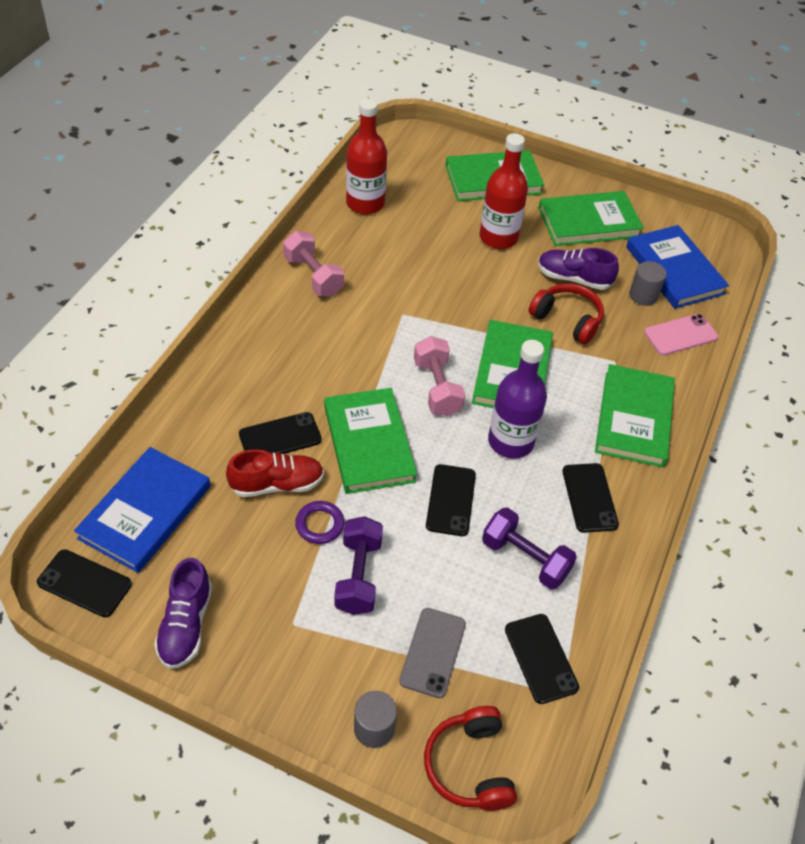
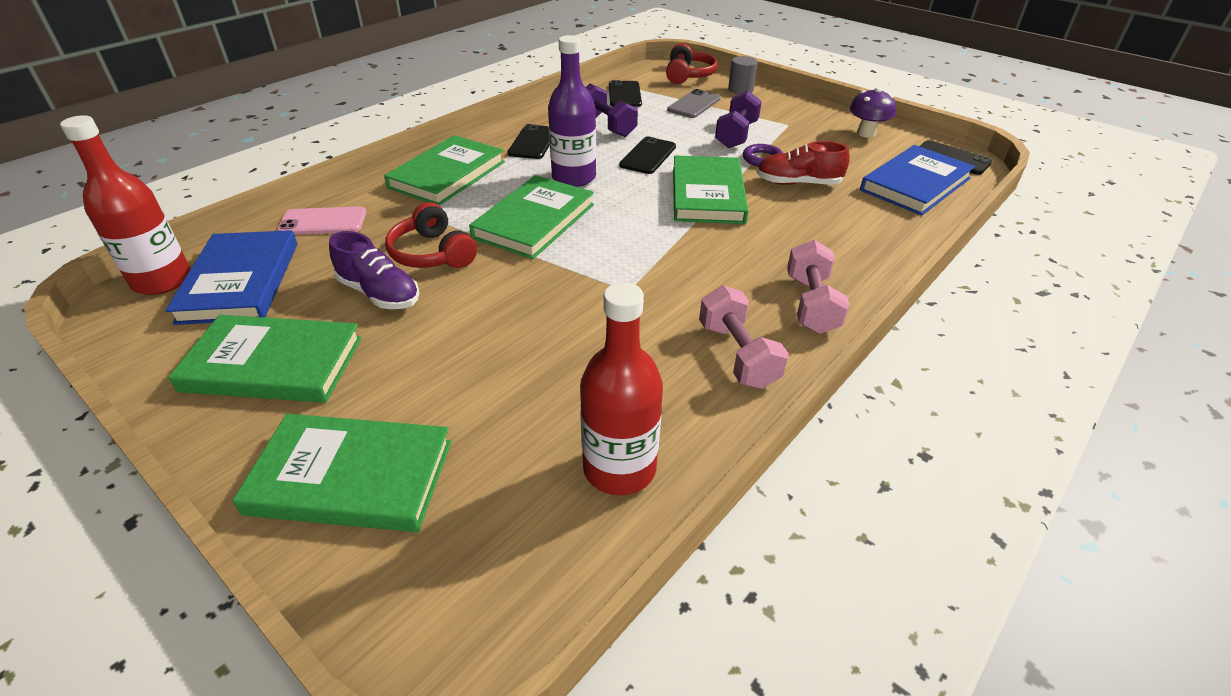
camera: 160 degrees left, 10 degrees down
purple shoe [154,558,212,669] -> purple mushroom [850,88,896,138]
black phone [239,412,322,454] -> none
pink dumbbell [414,336,465,416] -> pink dumbbell moved to [787,240,850,334]
red bottle [479,133,528,249] -> red bottle moved to [60,115,191,295]
grey cylinder [629,261,667,306] -> none

